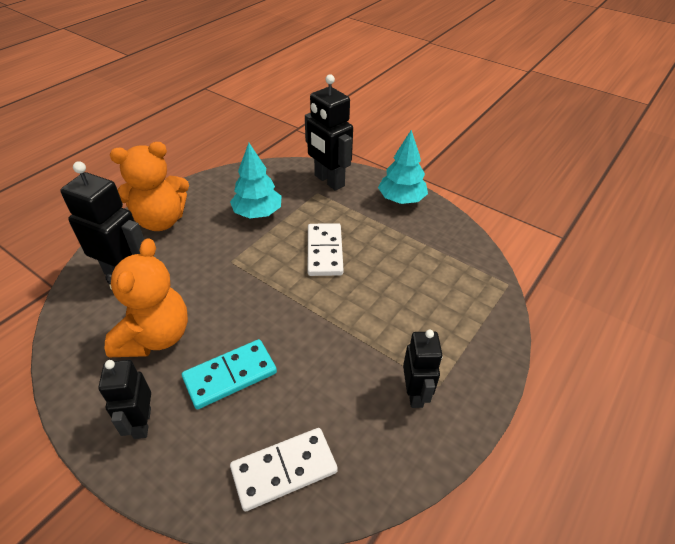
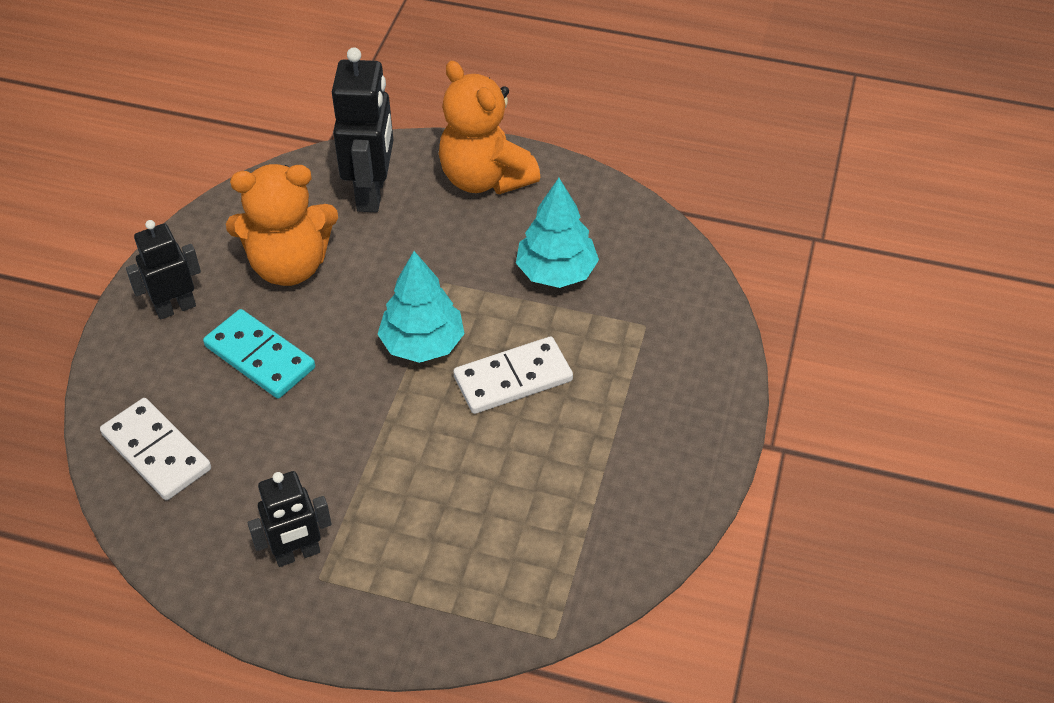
camera: 70 degrees right, 5 degrees up
black robot [305,74,353,191] -> none
turquoise tree [378,130,428,204] -> turquoise tree moved to [378,251,465,363]

